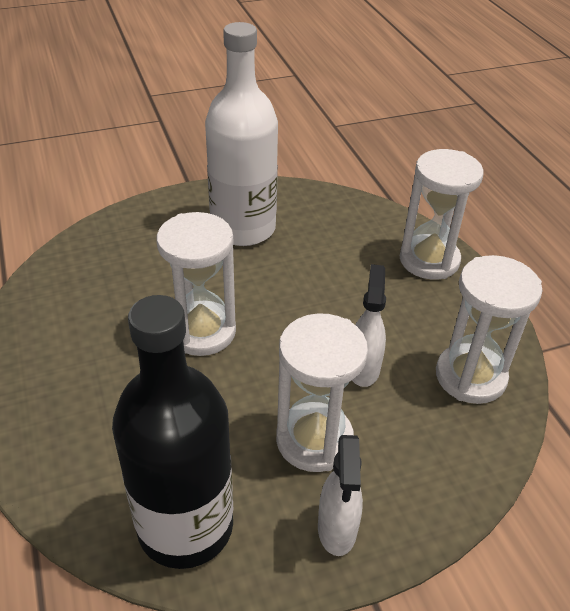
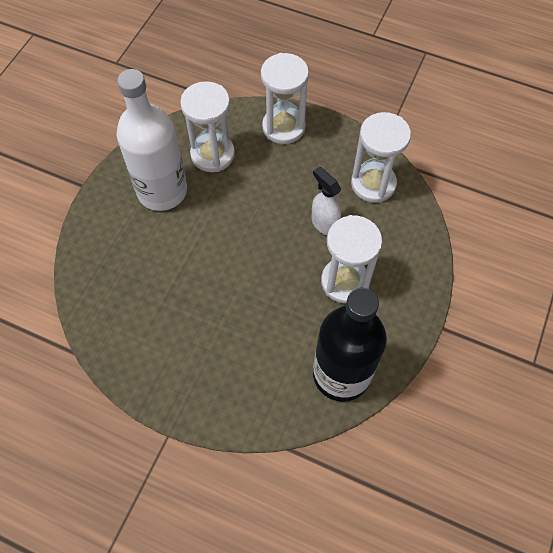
camera: 45 degrees left, 20 degrees up
white hourglass [157,212,236,356] -> white hourglass moved to [180,81,235,172]
white spray bottle [318,435,363,556] -> none

